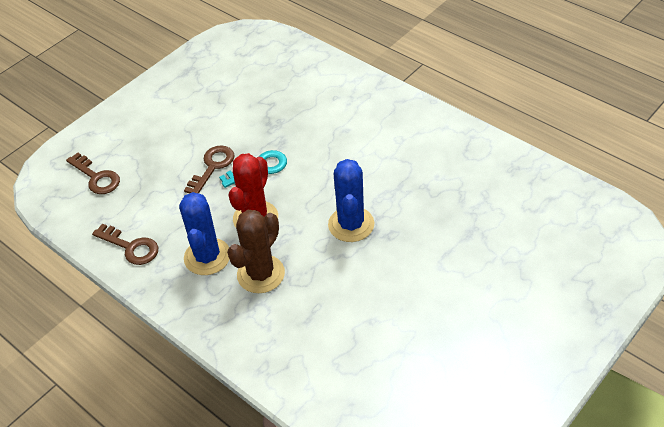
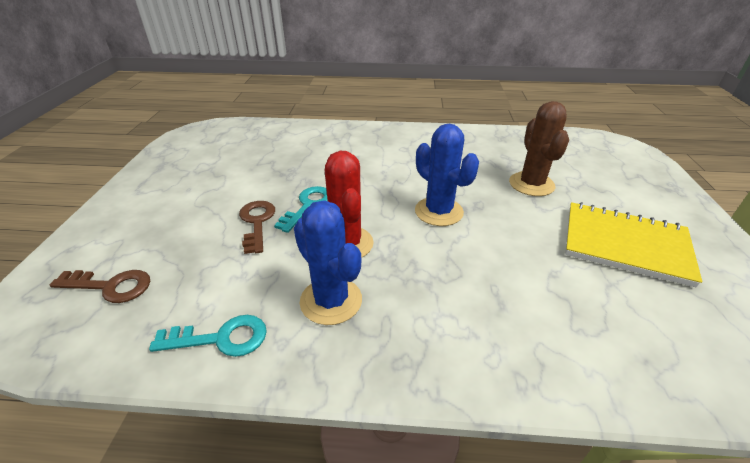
camera: 40 degrees left, 10 degrees down
brown key [92,224,159,265] -> turquoise key [149,315,267,357]
brown cactus [227,210,285,293] -> brown cactus moved to [509,101,569,196]
none -> yellow notebook [565,202,702,287]

